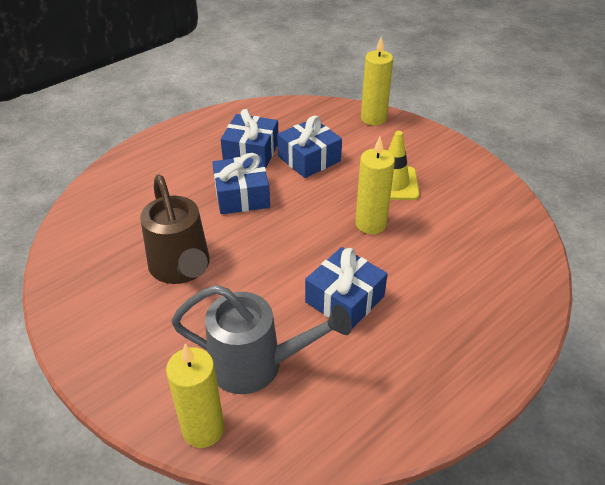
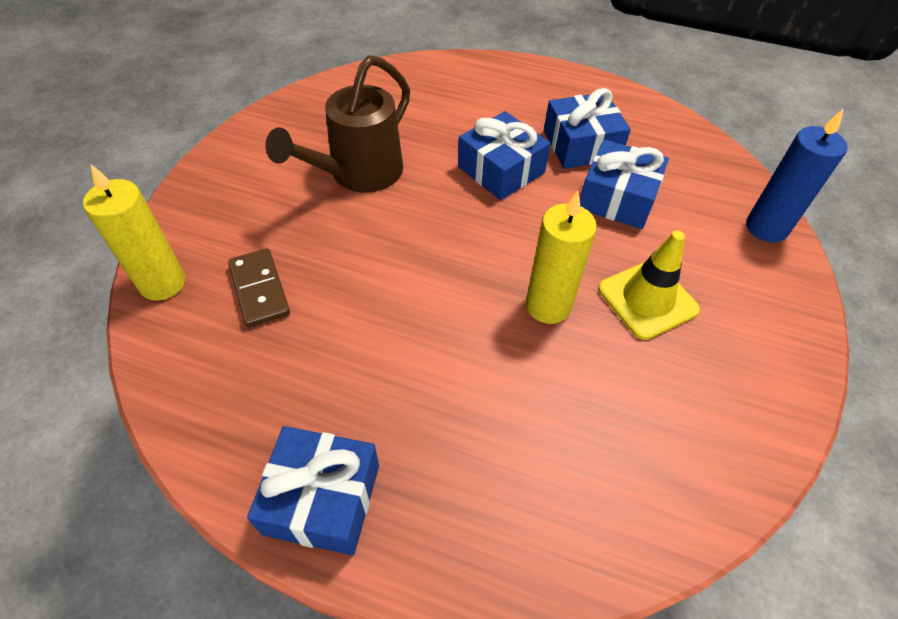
camera: 60 degrees right, 10 degrees up
grey watering can [171,285,352,394] -> brown domino [228,248,290,328]
blue gift [305,247,387,329] -> blue gift moved to [247,426,379,555]
yellow candle [361,37,393,125] -> blue candle [746,109,848,243]

